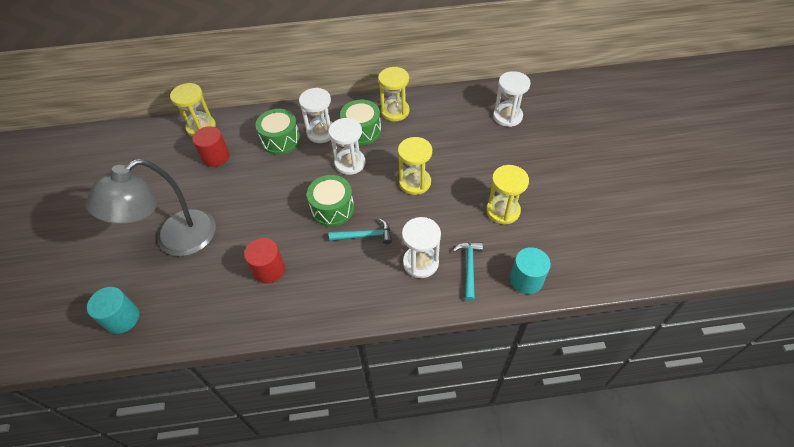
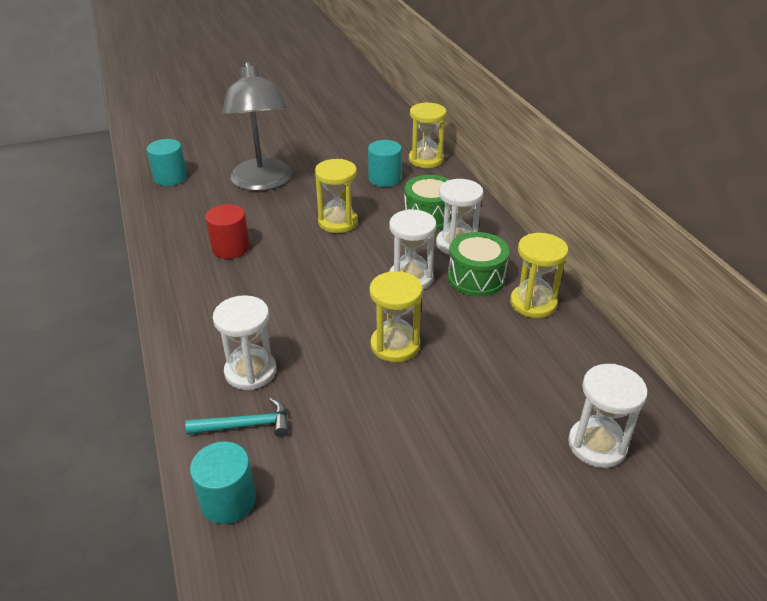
camera: 75 degrees right, 15 degrees down
grey lamp [85,159,216,256] -> grey lamp turned 135 degrees counterclockwise [222,60,292,191]
red cylinder [192,126,229,167] -> turquoise cylinder [368,140,402,187]
green drum [307,175,354,227] -> none
turquoise hammer [329,219,392,244] -> none
yellow hourglass [486,165,529,225] -> yellow hourglass moved to [315,159,358,233]

